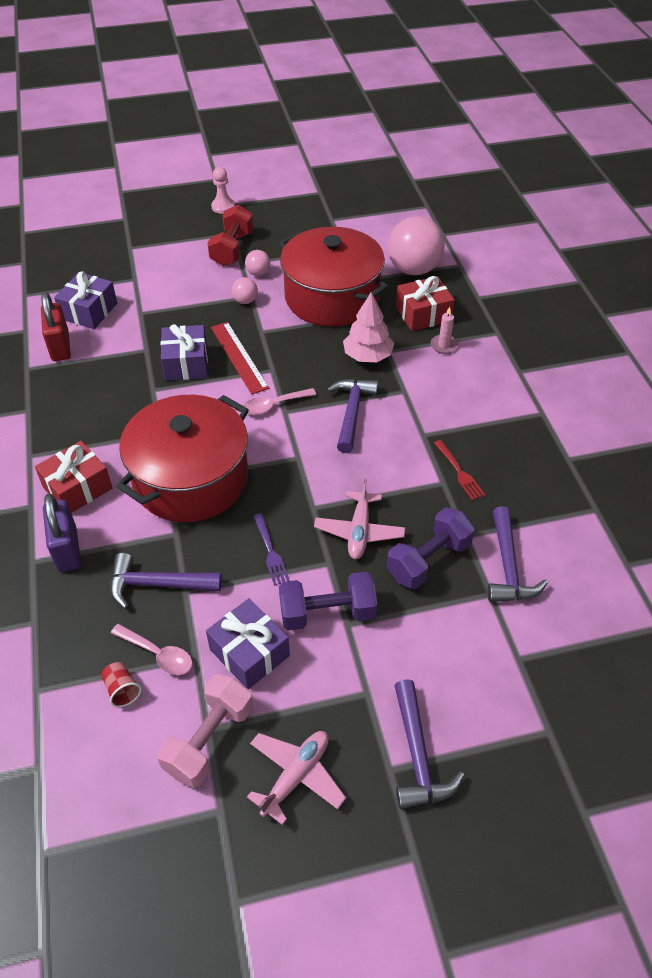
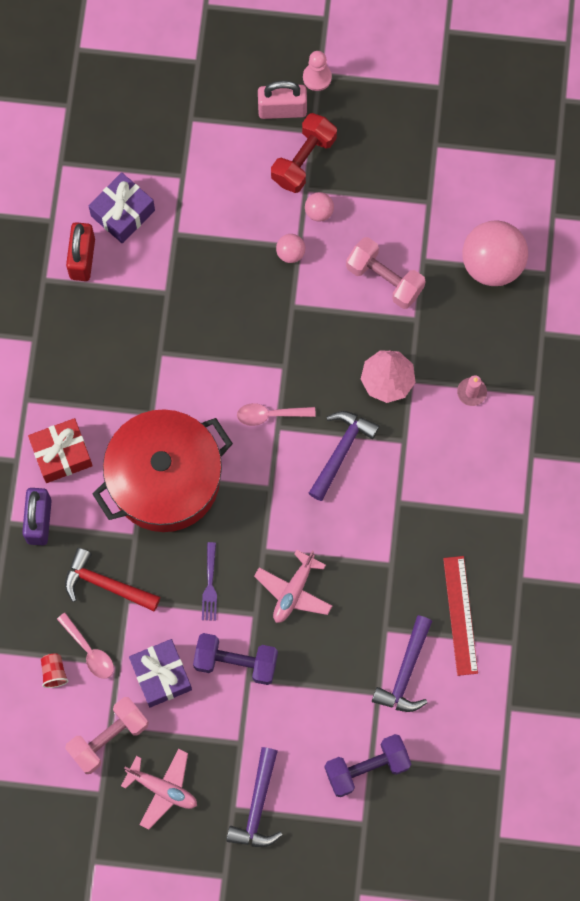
camera: 20 degrees right, 25 degrees up
purple hammer [110,553,222,609] -> red hammer [65,548,160,611]
purple gift [161,324,208,381] -> none
red ruler [211,322,269,394] -> red ruler moved to [443,556,478,676]
pink plane [247,731,346,825] -> pink plane turned 60 degrees clockwise [121,749,197,830]
red pot [279,227,389,327] -> pink dumbbell [346,237,426,309]
purple dumbbell [387,507,475,589] -> purple dumbbell moved to [324,734,411,797]
red gift [396,276,455,331] -> none
red fork [434,440,485,501] -> none
none -> pink padlock [258,81,307,119]

